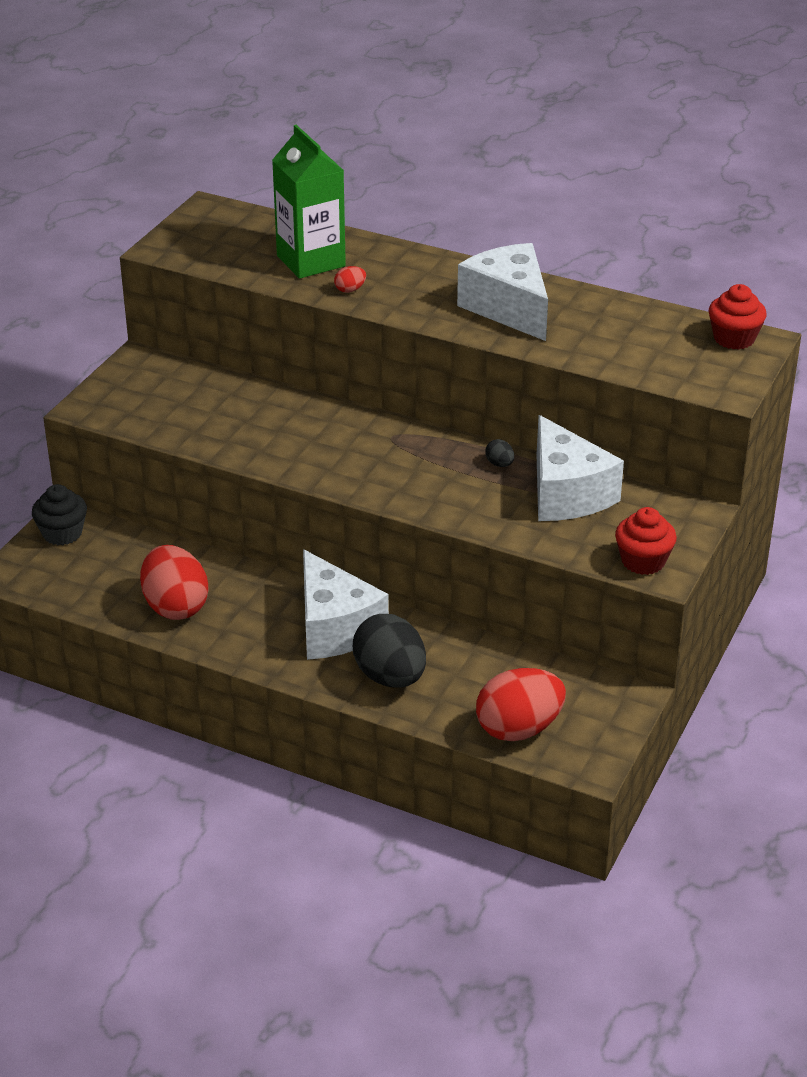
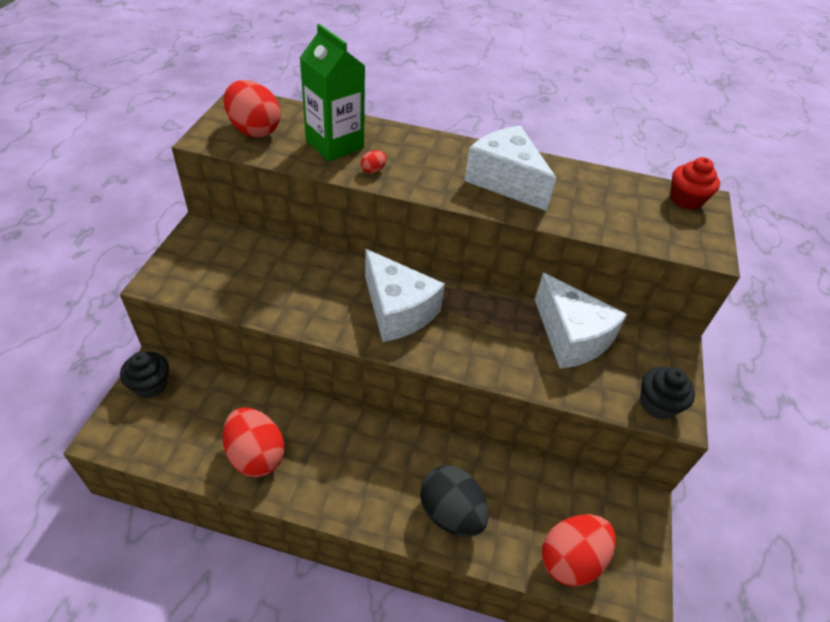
camera: 15 degrees left, 10 degrees up
white cheese [303,549,389,660] -> white cheese moved to [365,249,445,342]
black egg [485,439,514,467] -> none
red cupcake [615,507,677,575] -> black cupcake [640,367,695,420]
none -> red egg [224,80,281,138]

